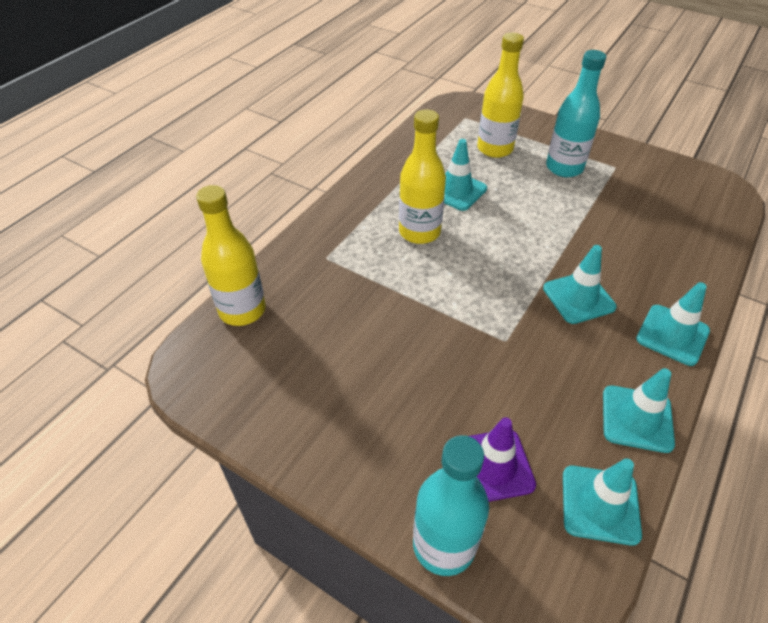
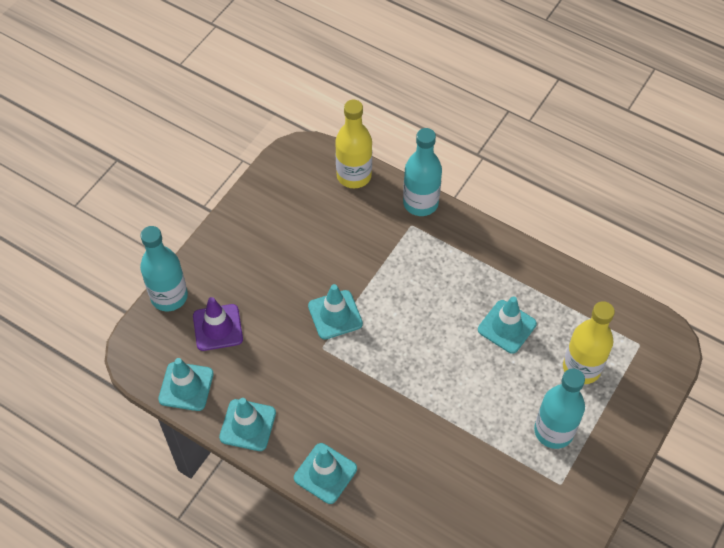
camera: 90 degrees right, 10 degrees up
yellow bottle [399,109,446,244] -> none
turquoise traffic cone [543,245,617,324] -> turquoise traffic cone moved to [308,284,363,340]
none -> turquoise bottle [403,128,442,216]

